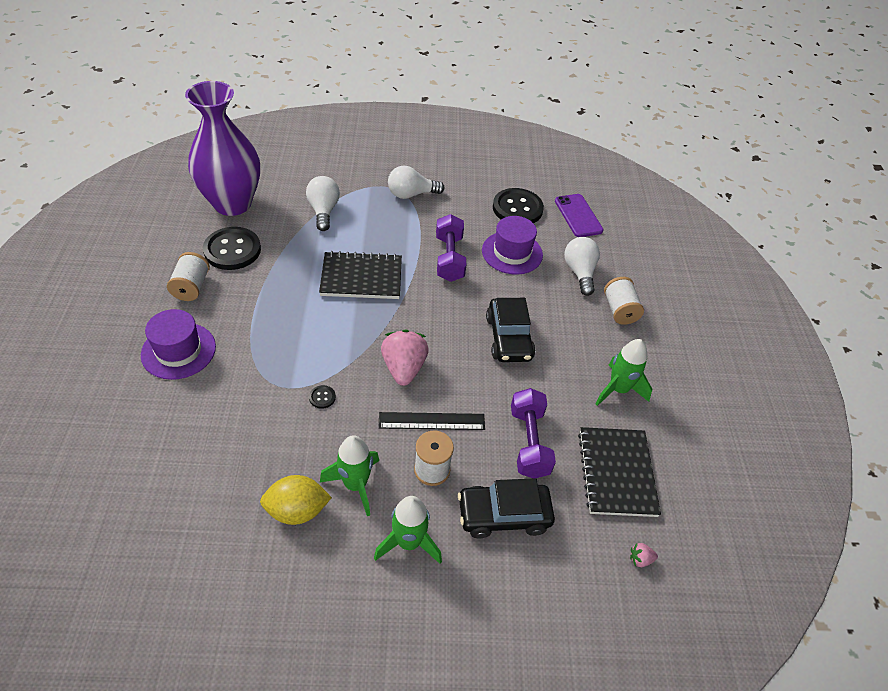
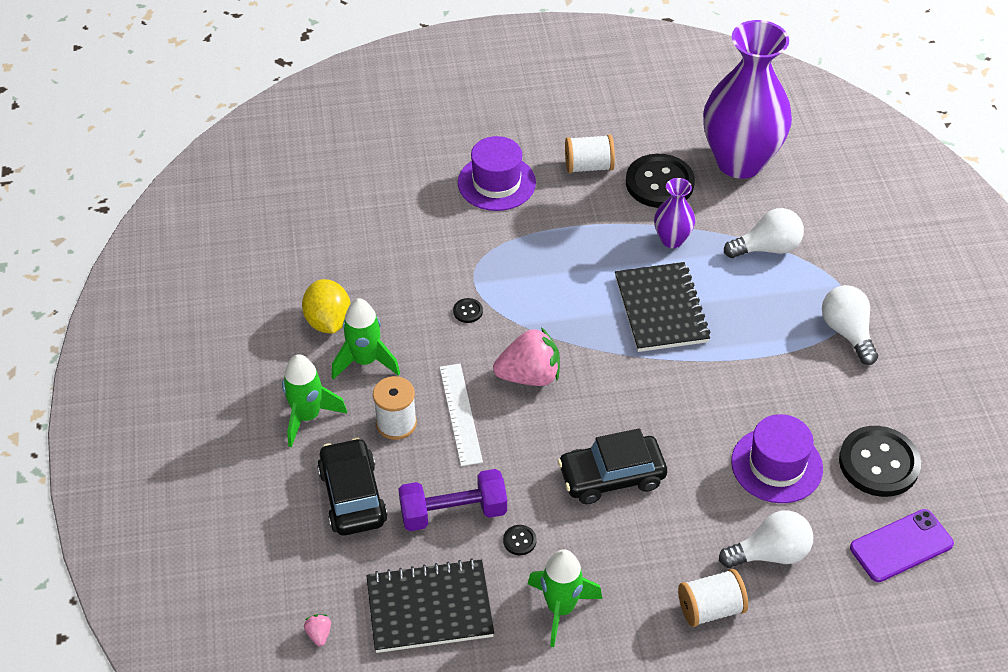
camera: 85 degrees right, 0 degrees up
black ruler [379,412,485,430] -> white ruler [439,364,483,466]
purple dumbbell [436,214,467,282] -> none
none -> black button [503,525,537,555]
none -> purple vase [654,178,695,248]

